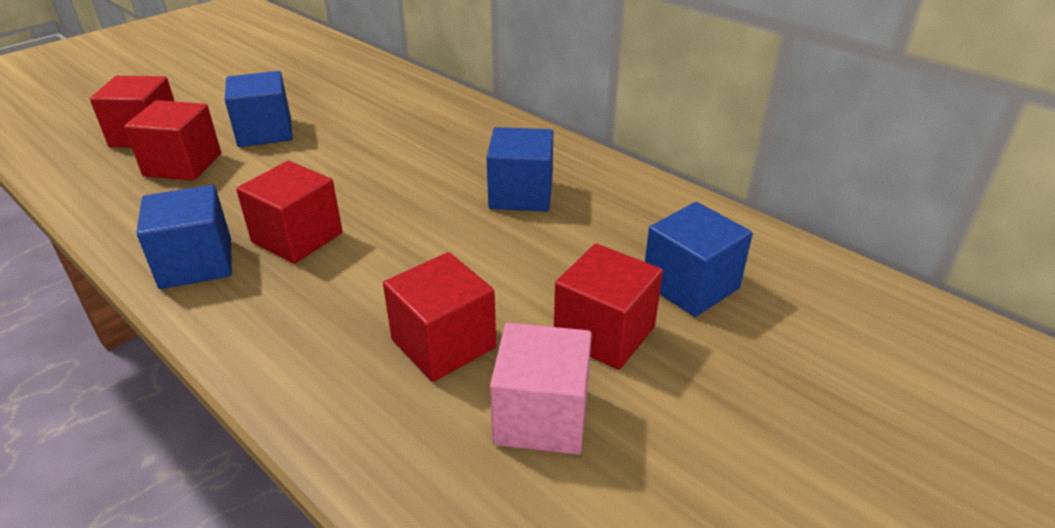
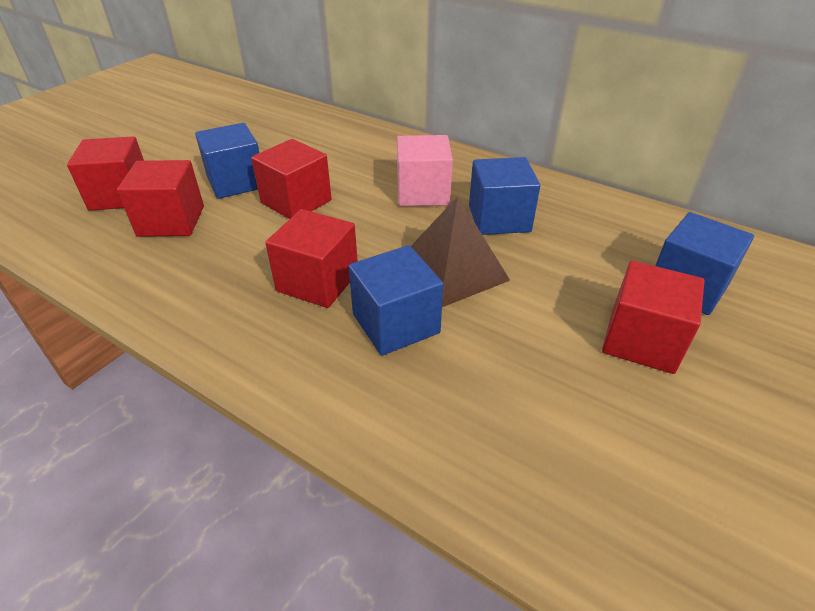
camera: 10 degrees left, 5 degrees up
blue cube [136,185,232,289] -> blue cube moved to [348,245,443,356]
red cube [383,252,496,382] -> red cube moved to [251,139,332,219]
pink cube [490,323,592,455] -> pink cube moved to [397,135,453,206]
none -> brown pyramid [411,196,510,307]

